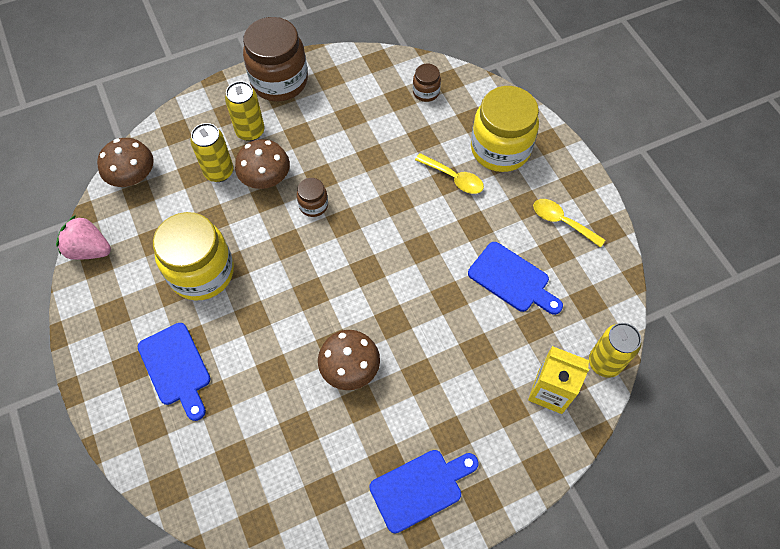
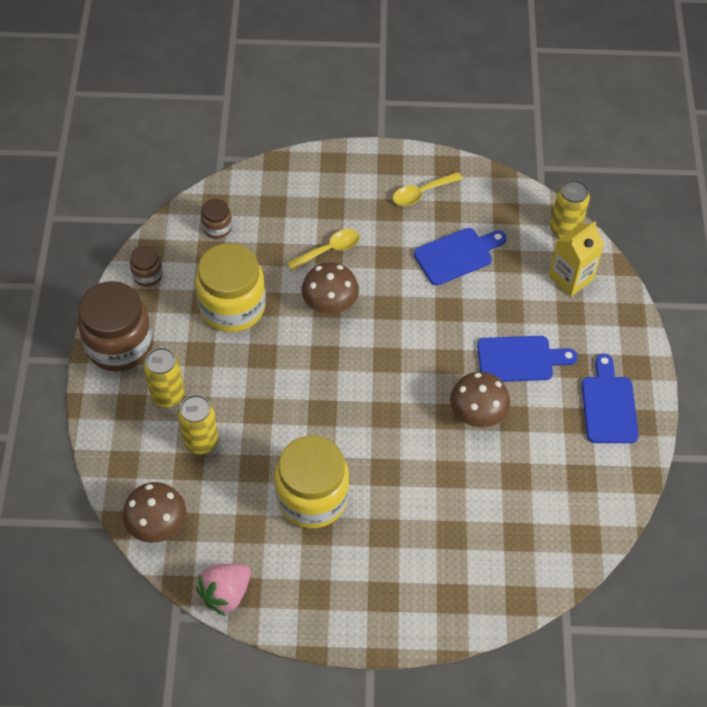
camera: 65 degrees left, 5 degrees down
blue cutting board [138,323,210,421] -> blue cutting board moved to [477,336,578,382]
brown mushroom [235,139,290,189] -> brown mushroom moved to [302,262,359,314]
brown jar [297,178,328,217] -> brown jar moved to [130,246,163,286]
yellow jar [471,86,539,172] -> yellow jar moved to [196,243,266,332]

